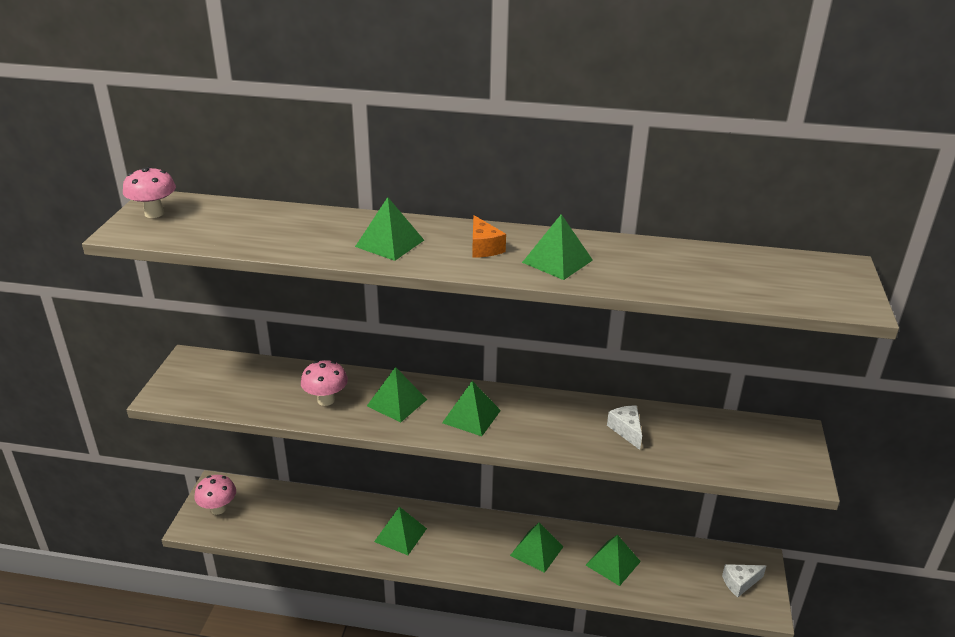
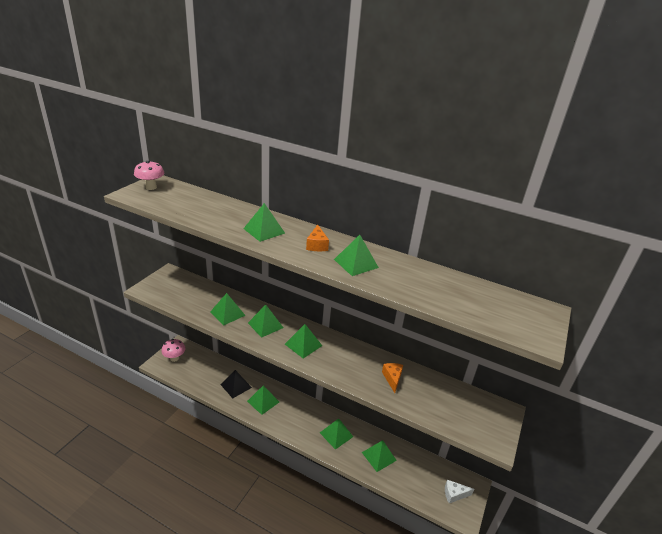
camera: 15 degrees right, 0 degrees up
pink mushroom [301,360,348,406] -> green pyramid [210,293,246,326]
white cheese [607,406,642,450] -> orange cheese [382,363,403,393]
none -> black pyramid [221,370,252,398]

